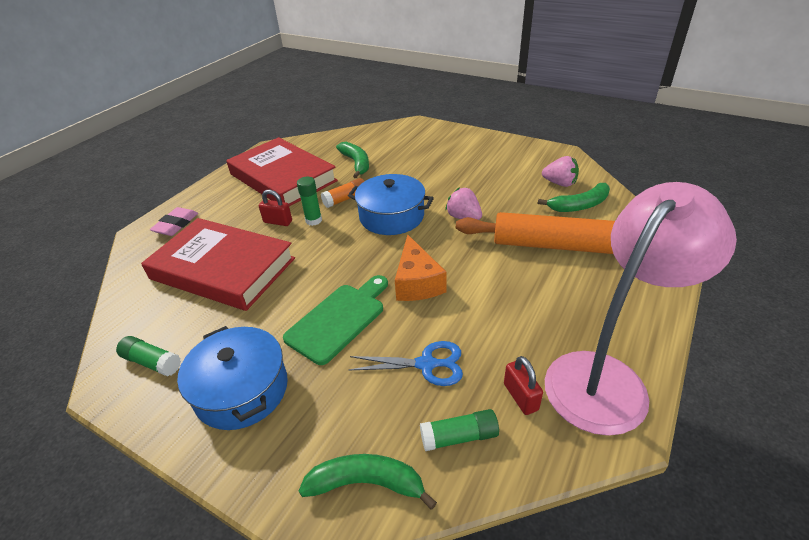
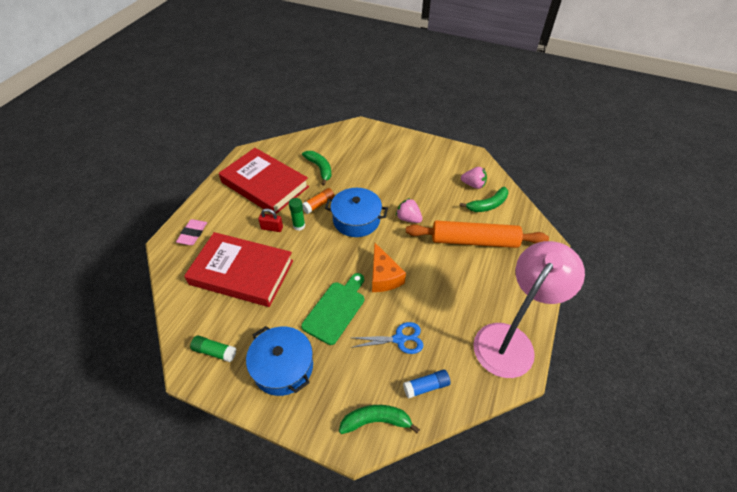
camera: 10 degrees left, 10 degrees up
green glue stick [420,409,499,451] -> blue glue stick [403,369,451,398]
red padlock [504,356,543,415] -> none

